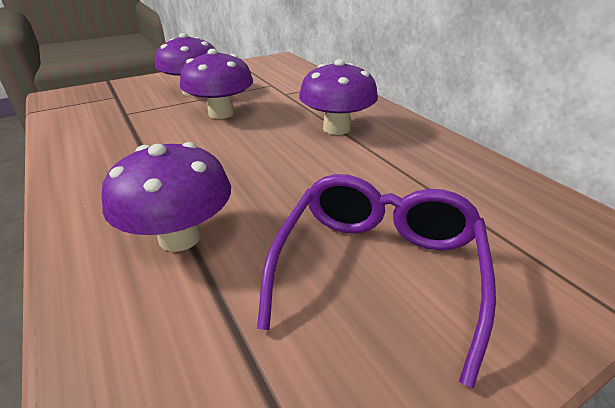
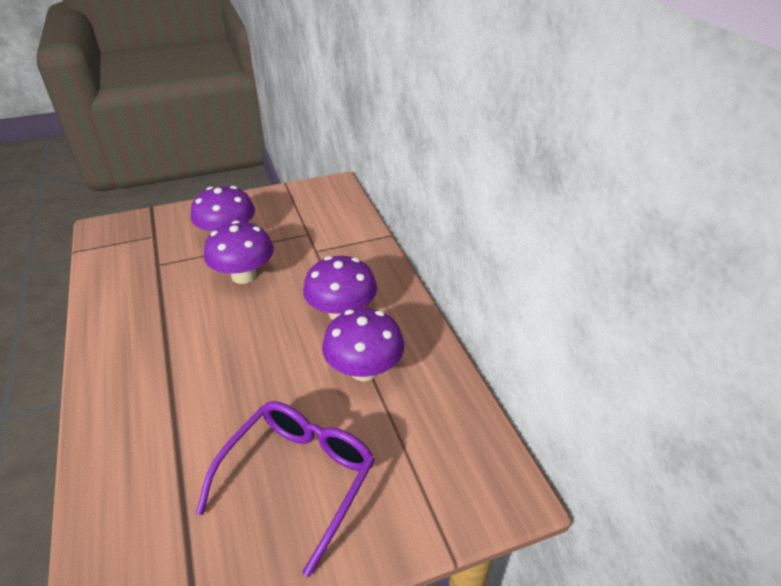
camera: 10 degrees right, 5 degrees up
purple mushroom [102,142,231,252] -> purple mushroom moved to [322,308,404,382]

